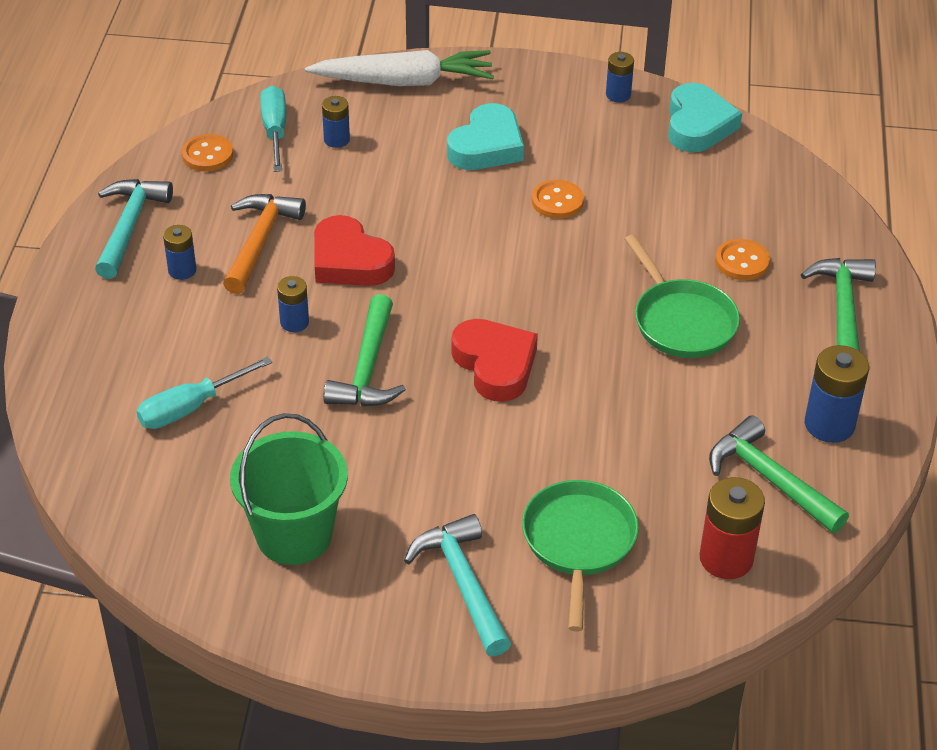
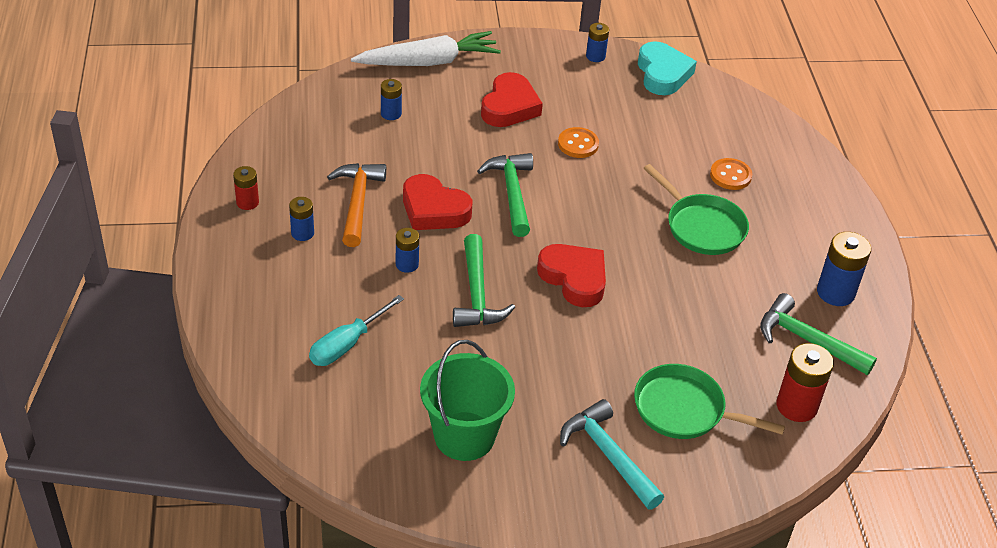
camera: 15 degrees left, 0 degrees up
turquoise hammer [95,179,173,279] -> red battery [233,166,259,210]
orange button [182,134,233,172] -> none
turquoise screwdriver [260,86,286,172] -> none
turquoise heart [447,103,524,170] -> red heart [481,72,543,127]
green pan [522,480,639,632] -> green pan turned 60 degrees counterclockwise [634,364,785,439]
green hammer [801,258,876,351] -> green hammer moved to [477,153,533,237]

